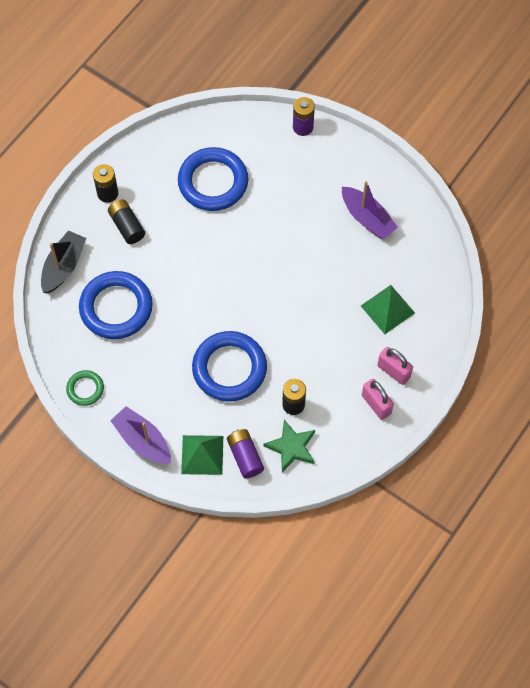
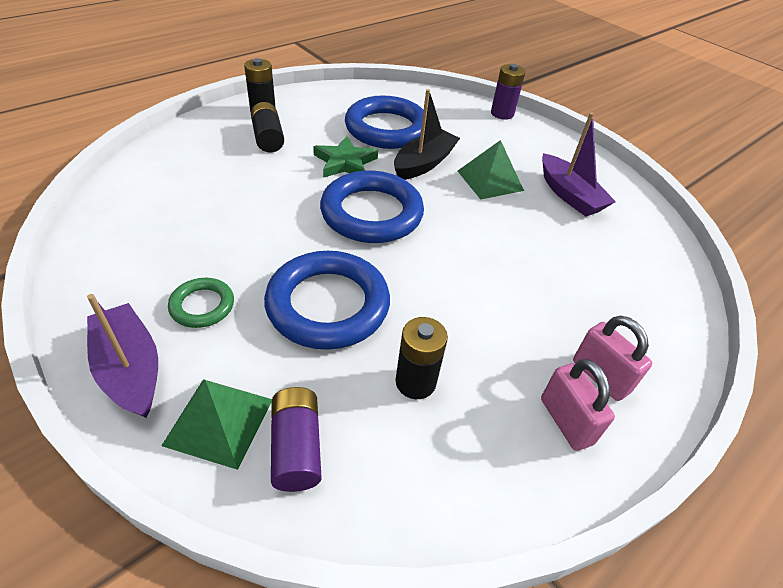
camera: 10 degrees right, 20 degrees down
black boat [41,230,86,293] -> black boat moved to [394,89,460,180]
green ring [66,370,104,406] -> green ring moved to [168,278,234,328]
blue ring [79,271,153,339] -> blue ring moved to [320,171,424,243]
green star [264,420,315,472] -> green star moved to [313,136,378,178]
green pyramid [361,285,415,334] -> green pyramid moved to [458,140,524,200]

